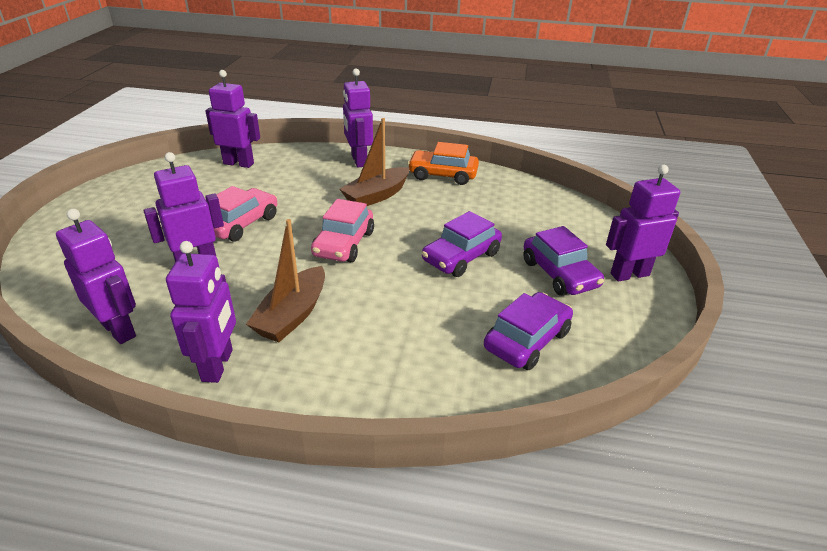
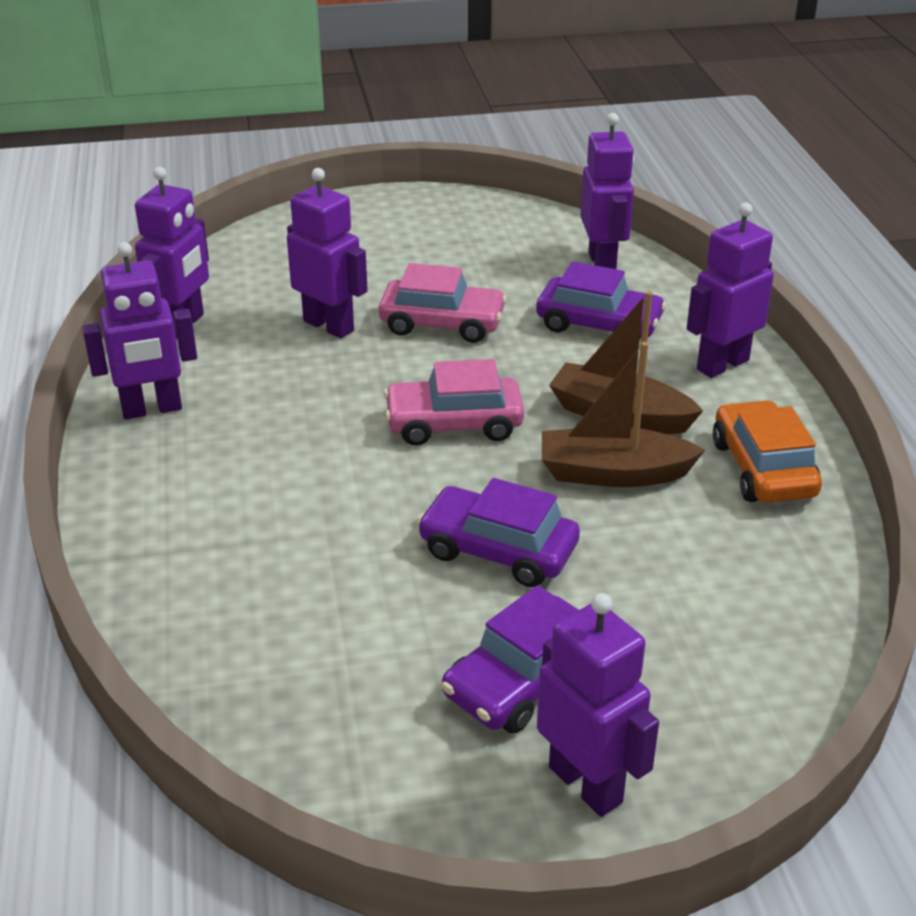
camera: 70 degrees right, 0 degrees up
brown boat [246,219,325,342] -> brown boat moved to [542,342,705,487]
purple car [484,292,573,370] -> purple car moved to [536,261,667,341]

